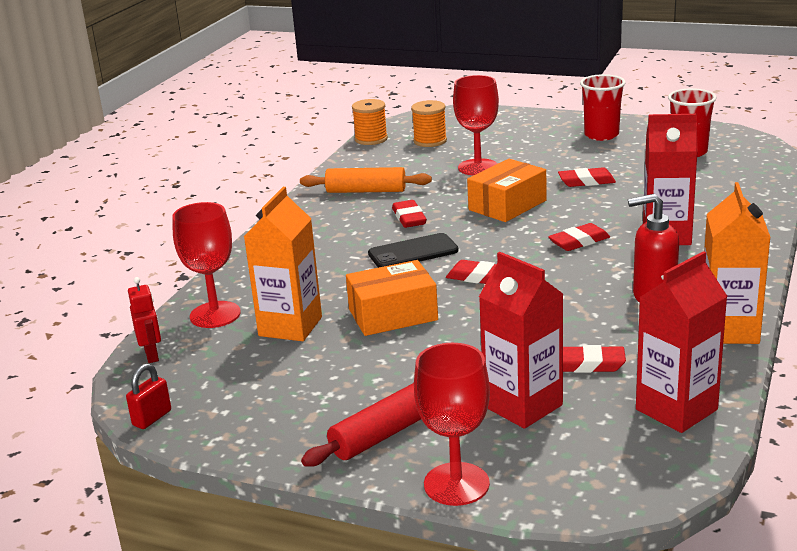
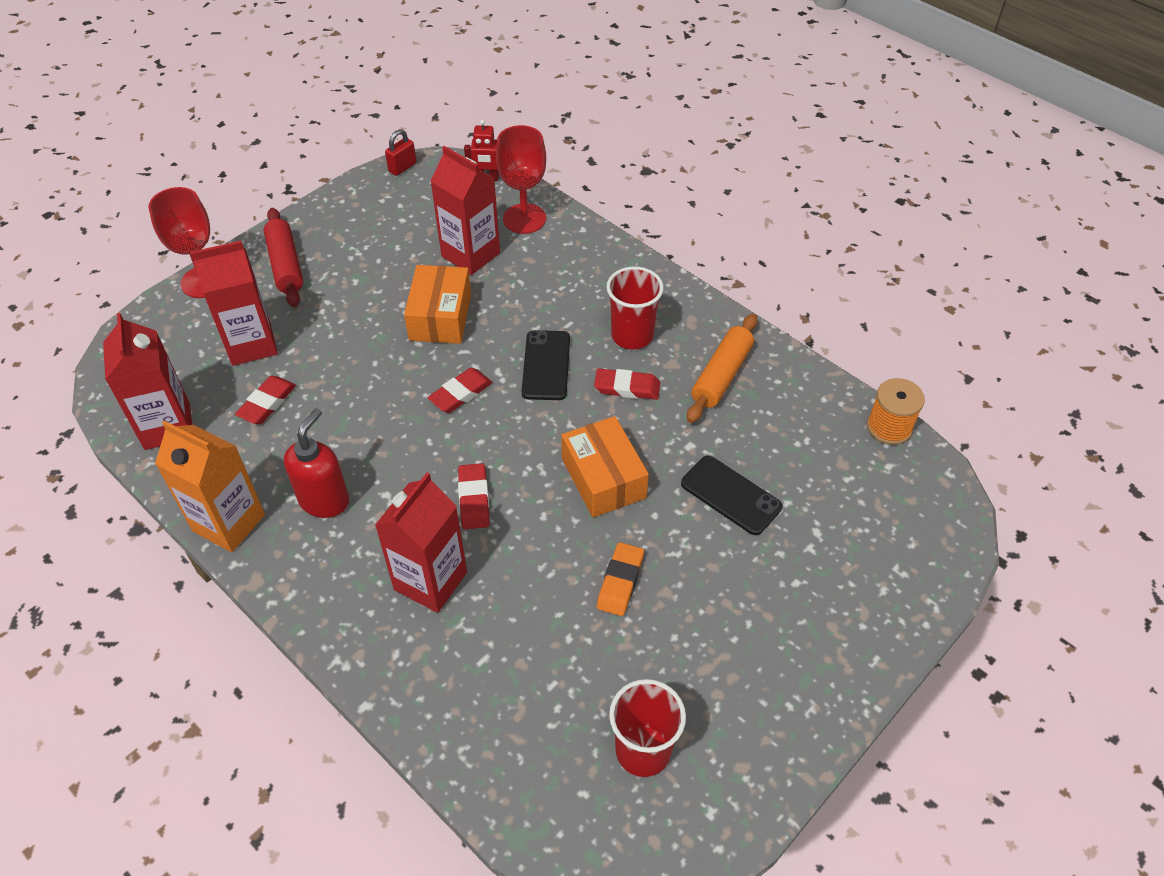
camera: 110 degrees right, 25 degrees up
red padlock [126,363,171,429] -> red padlock turned 75 degrees clockwise [385,129,417,176]
orange carton [244,187,322,341] -> red carton [430,146,500,275]
orange spool [411,100,447,147] -> none
red goblet [453,75,499,176] -> black phone [681,455,782,535]
red eraser [558,167,616,187] -> orange eraser [597,542,644,616]
red cup [580,74,626,141] -> red cup moved to [606,266,664,350]

